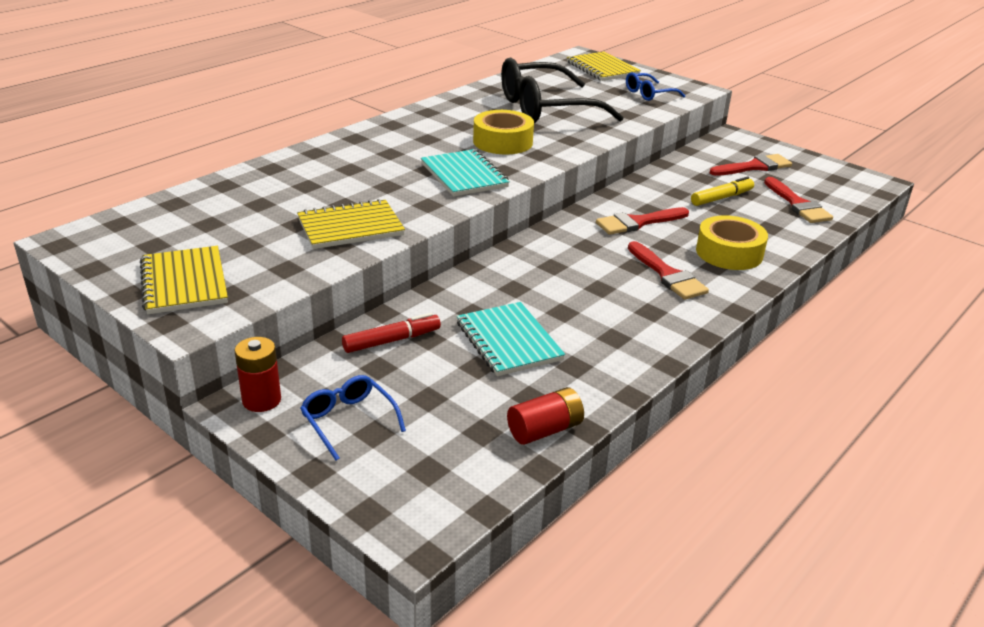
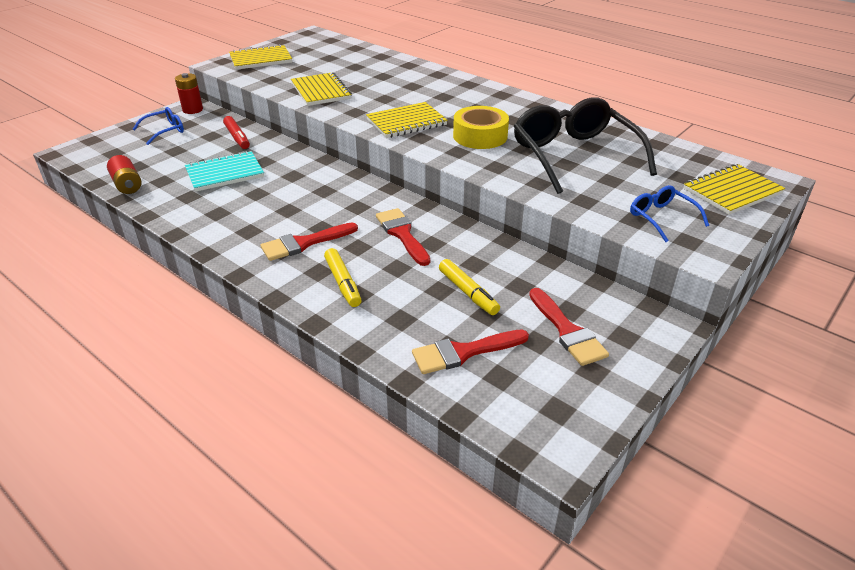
camera: 90 degrees right, 5 degrees up
turquoise notebook [421,149,510,197] -> yellow notebook [366,102,448,138]
yellow tape [696,215,768,270] -> yellow marker [324,248,362,307]

